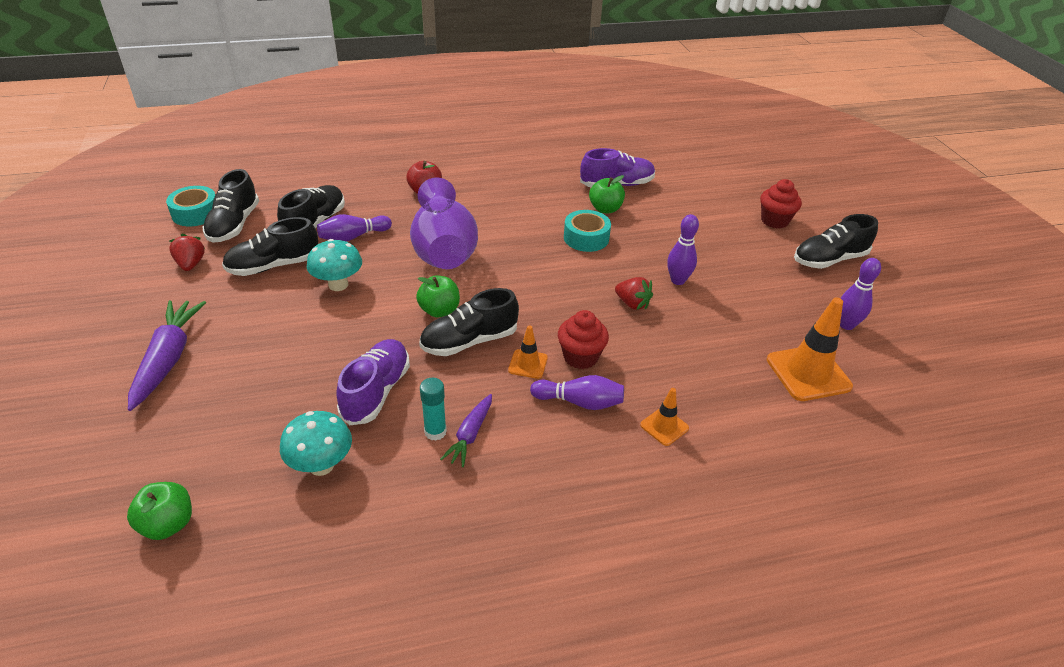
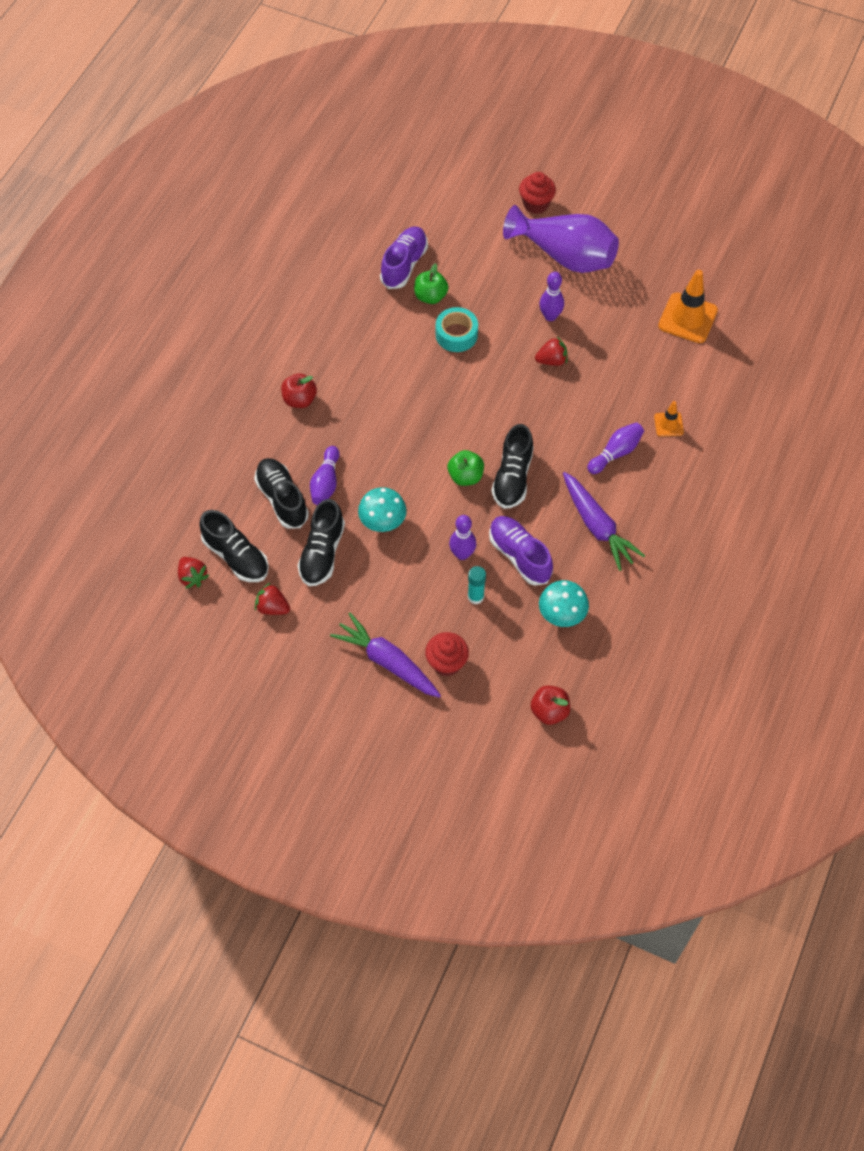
camera: 50 degrees left, 20 degrees up
green apple [127,482,192,540] -> red apple [531,686,570,725]
turquoise tape [166,186,215,226] -> red strawberry [178,557,210,589]
purple vase [410,177,478,269] -> purple vase moved to [503,205,619,273]
turquoise glue stick [420,378,447,441] -> turquoise glue stick moved to [468,566,486,604]
purple carrot [440,394,492,467] -> purple carrot [563,472,645,571], size x1.73
orange traffic cone [508,325,548,379] -> none
red cupcake [558,310,609,369] -> red cupcake moved to [425,632,469,676]
black shoe [794,214,878,269] -> none
purple bowling pin [840,258,881,330] -> purple bowling pin moved to [449,515,476,560]

